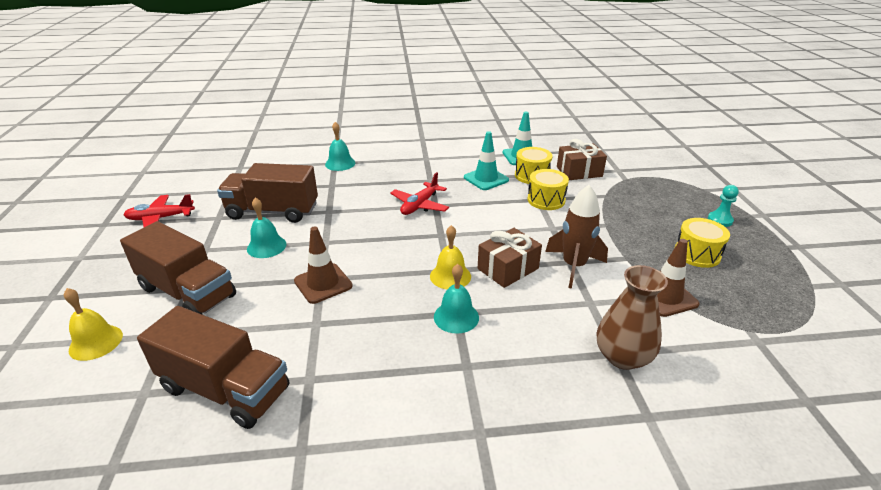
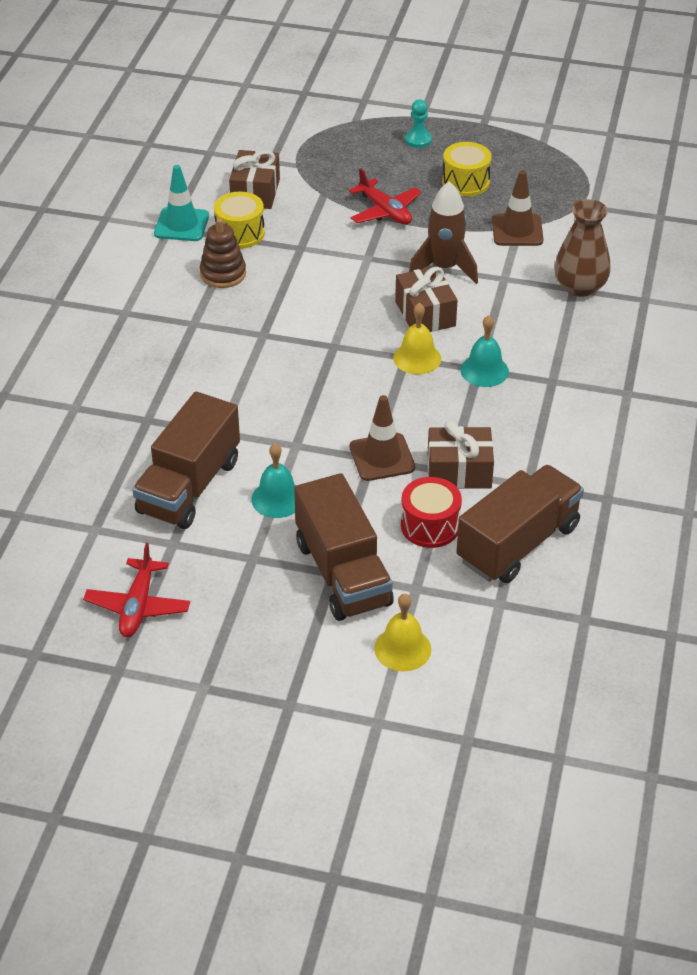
camera: 70 degrees left, 10 degrees up
brown truck [120,221,236,315] -> brown truck turned 105 degrees clockwise [294,473,394,621]
turquoise bell [325,122,355,171] -> none
red plane [390,172,449,215] -> red plane moved to [349,168,422,225]
turquoise traffic cone [464,131,509,190] -> brown stacking toy [200,218,246,288]
yellow drum [527,169,569,210] -> none
none -> red drum [401,477,462,548]
none -> brown gift [428,421,494,489]

